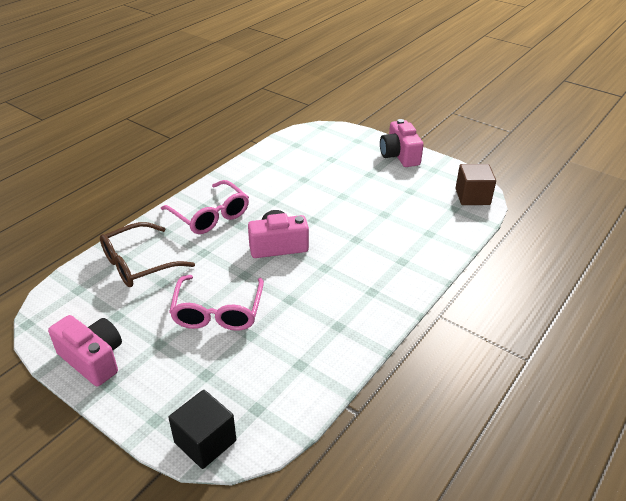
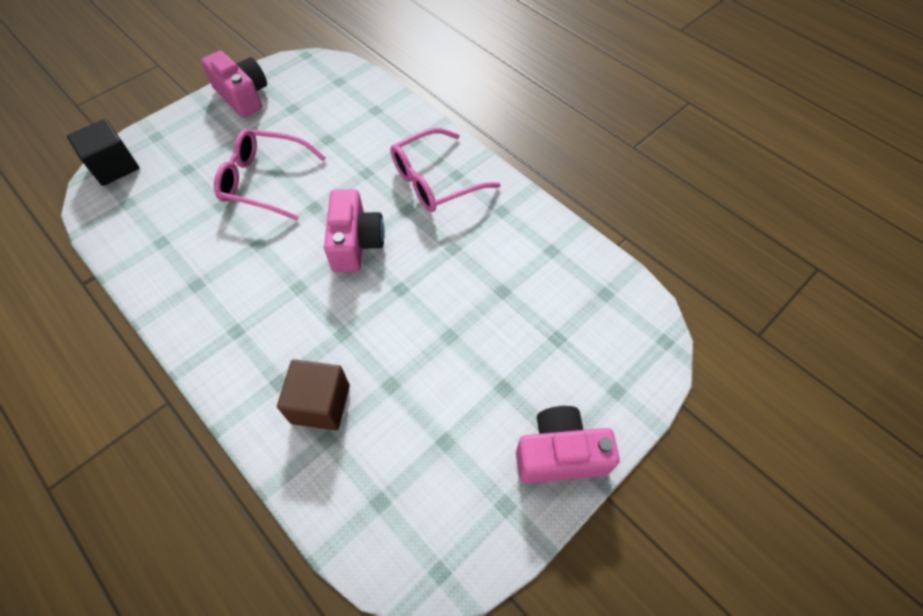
camera: 100 degrees right, 20 degrees up
pink camera [48,315,122,386] -> pink camera turned 90 degrees counterclockwise [201,51,267,118]
brown glasses [100,222,195,287] -> none
brown cube [455,164,496,205] -> brown cube moved to [277,359,350,430]

